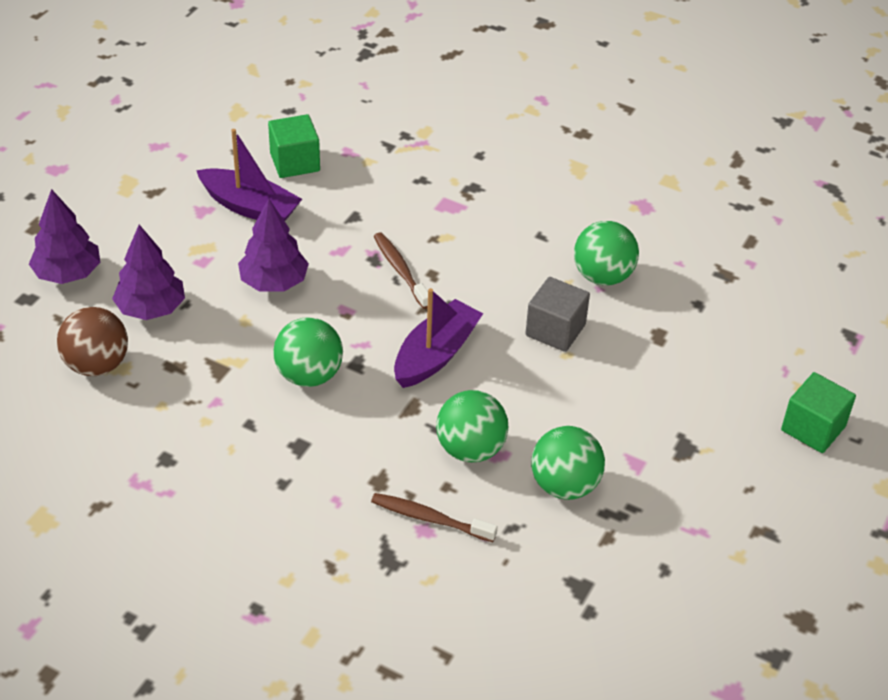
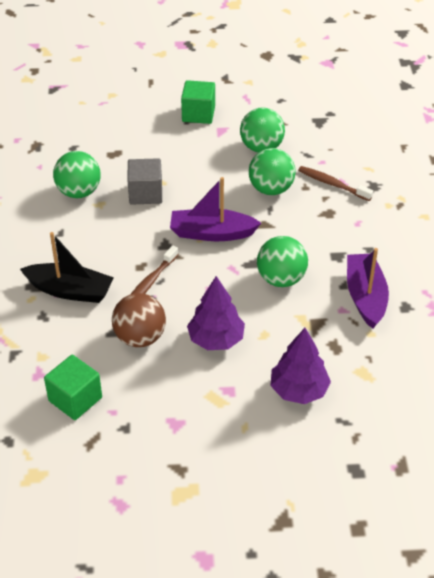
camera: 120 degrees left, 0 degrees up
purple tree [29,189,100,284] -> none
brown ball [57,307,128,376] -> brown ball moved to [112,293,166,347]
purple boat [196,129,302,221] -> purple boat moved to [347,248,389,329]
brown toothbrush [371,493,498,542] -> brown toothbrush turned 135 degrees clockwise [298,166,373,201]
green cube [781,372,856,453] -> green cube moved to [181,80,215,124]
none -> black boat [20,232,114,303]

